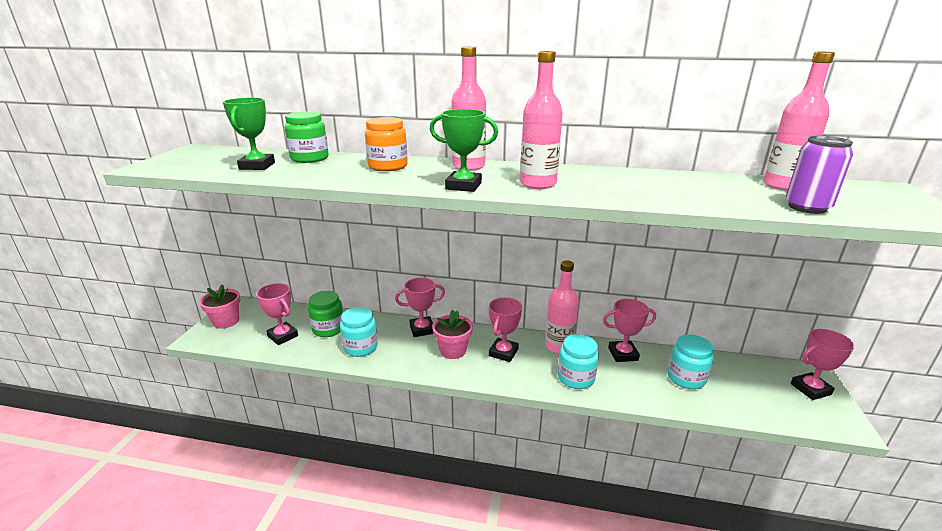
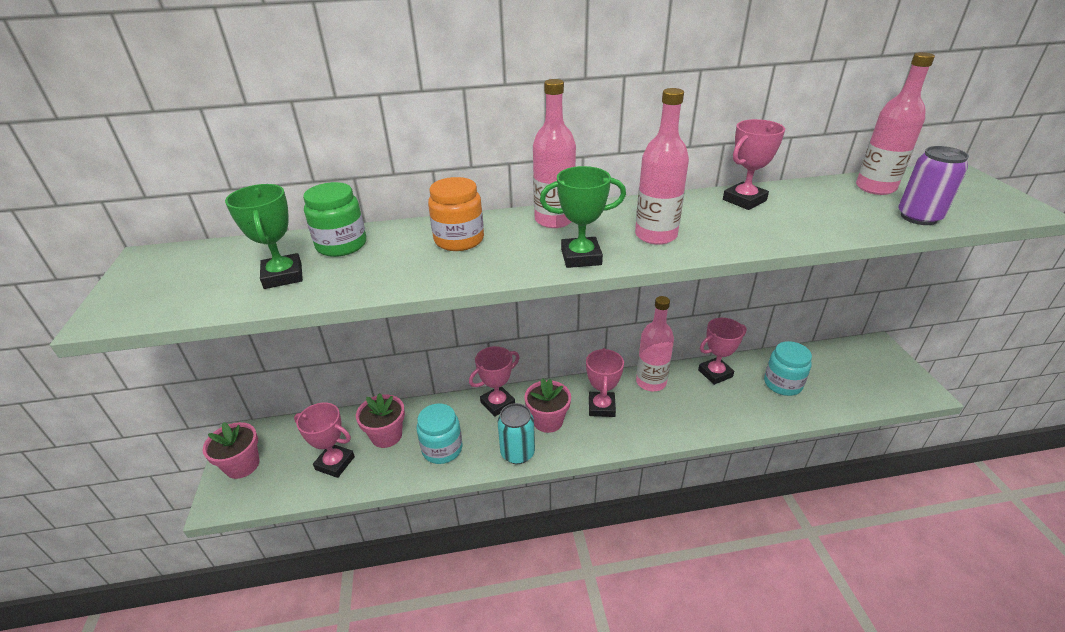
camera: 20 degrees left, 10 degrees up
green jar [308,291,343,337] -> pink flower pot [356,393,405,448]
turquoise jar [558,334,599,389] -> none
pink trophy [791,329,854,400] -> pink trophy moved to [723,119,785,210]
none -> turquoise can [498,403,535,464]

